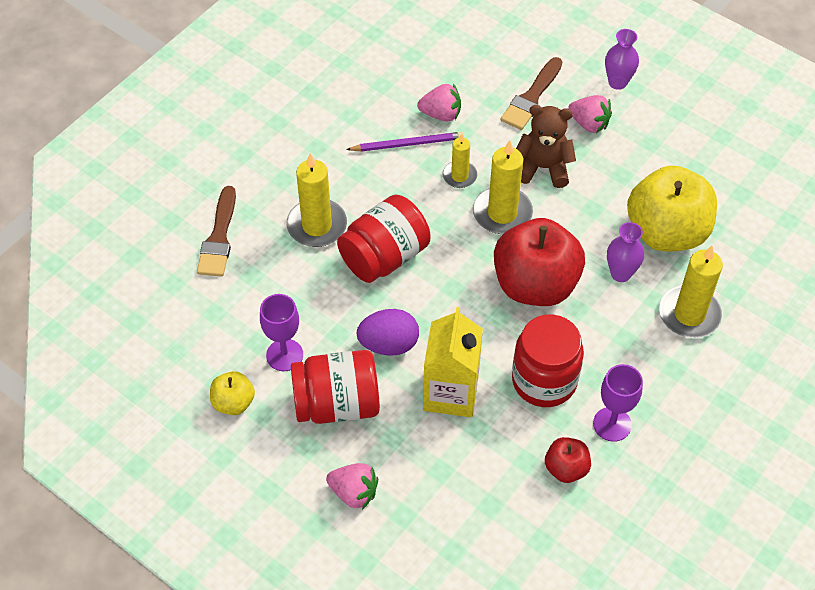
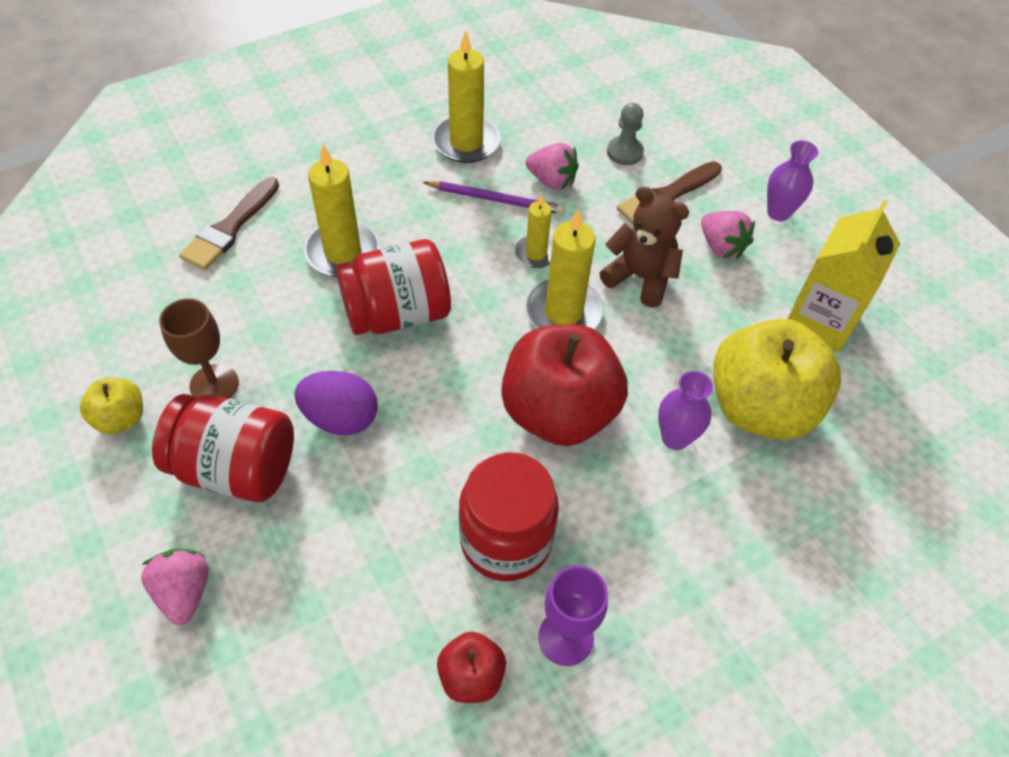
camera: 20 degrees right, 0 degrees up
purple goblet [260,294,303,371] -> brown goblet [159,298,239,399]
pink strawberry [326,463,378,510] -> pink strawberry turned 150 degrees counterclockwise [141,549,209,625]
yellow carton [423,307,483,417] -> yellow carton moved to [788,200,900,352]
yellow candle [659,246,723,338] -> yellow candle moved to [432,31,501,163]
none -> grey pawn [607,103,644,165]

